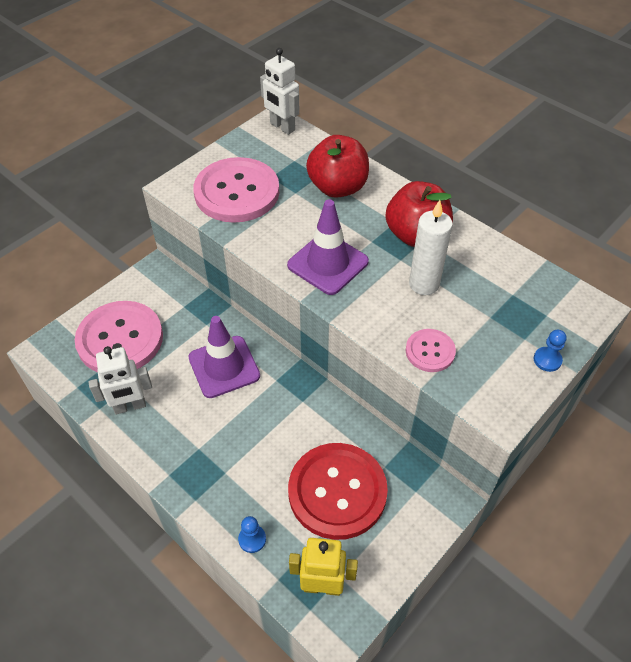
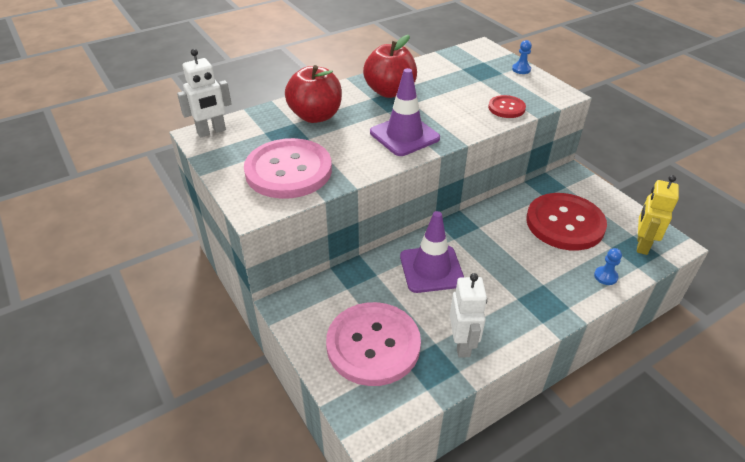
camera: 75 degrees left, 10 degrees down
pink button [406,329,456,372] -> red button [488,95,526,118]
white candle [409,200,453,295] -> none

